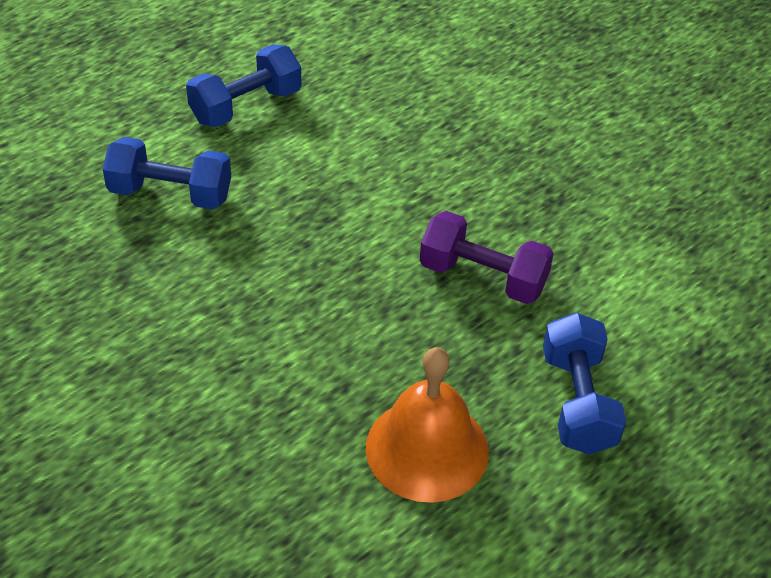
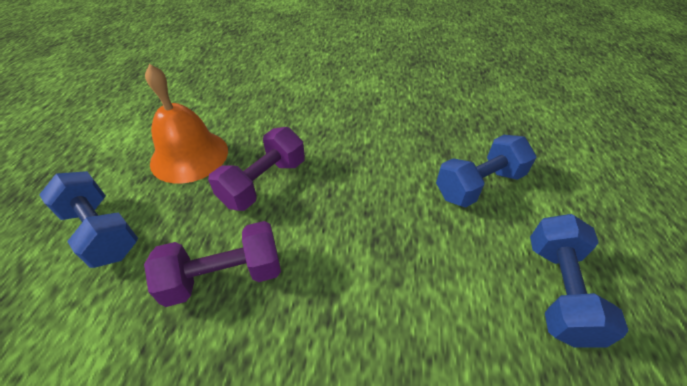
camera: 140 degrees right, 0 degrees up
none -> purple dumbbell [208,127,305,211]

